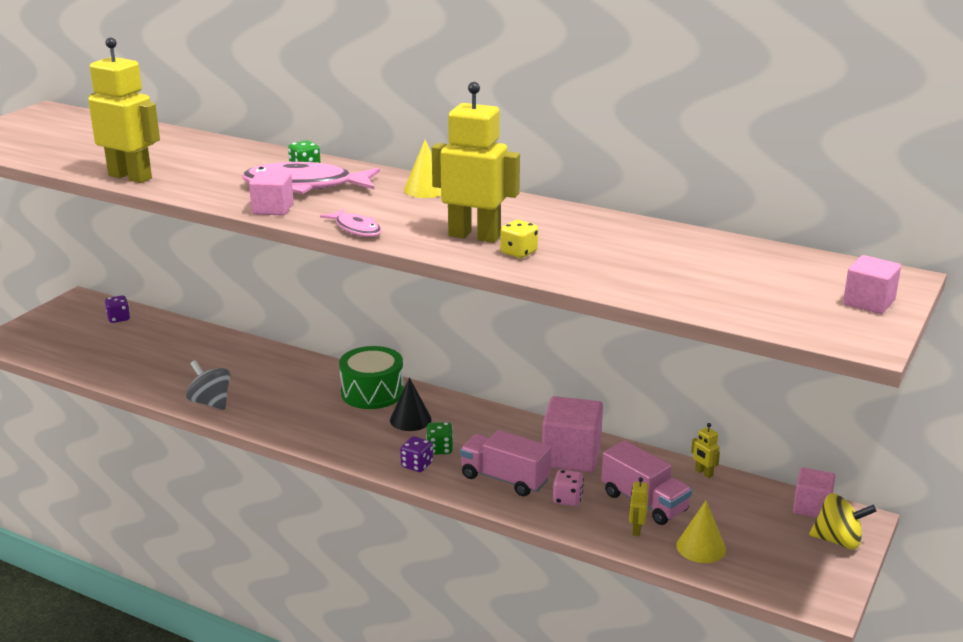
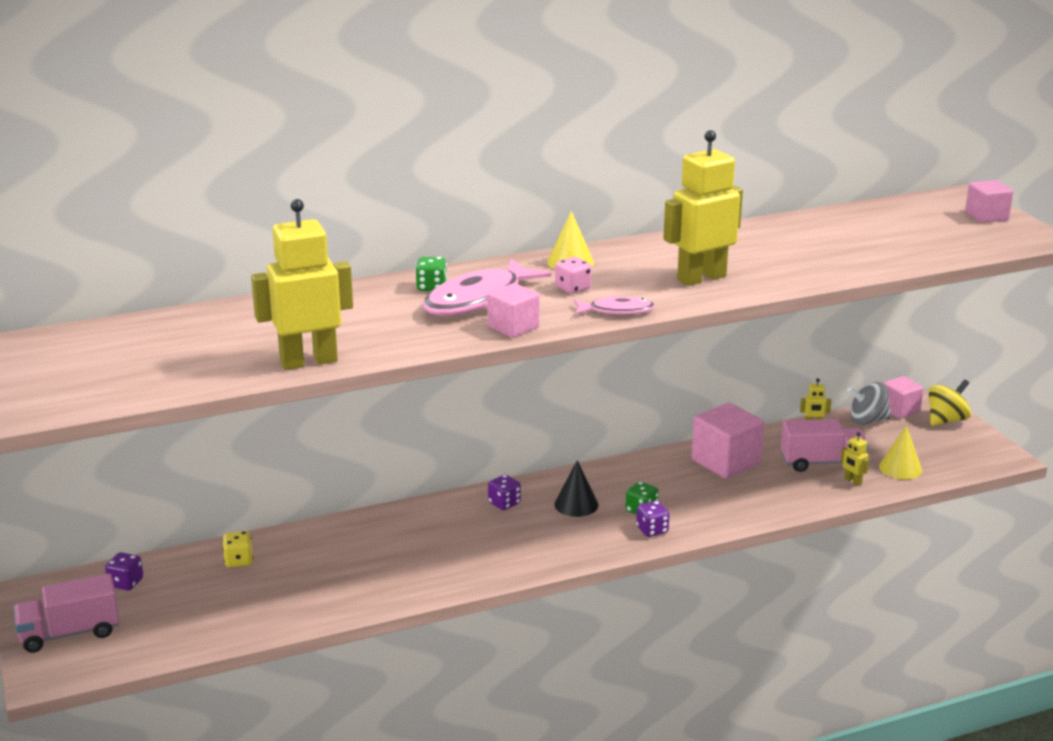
camera: 50 degrees left, 0 degrees up
grey spinning top [186,360,230,410] -> grey spinning top moved to [847,382,891,425]
green drum [339,346,404,409] -> purple dice [488,475,521,510]
pink truck [460,430,552,496] -> pink truck moved to [13,573,120,653]
yellow dice [500,220,538,258] -> yellow dice moved to [222,531,253,567]
pink dice [553,470,584,506] -> pink dice moved to [555,257,591,294]

